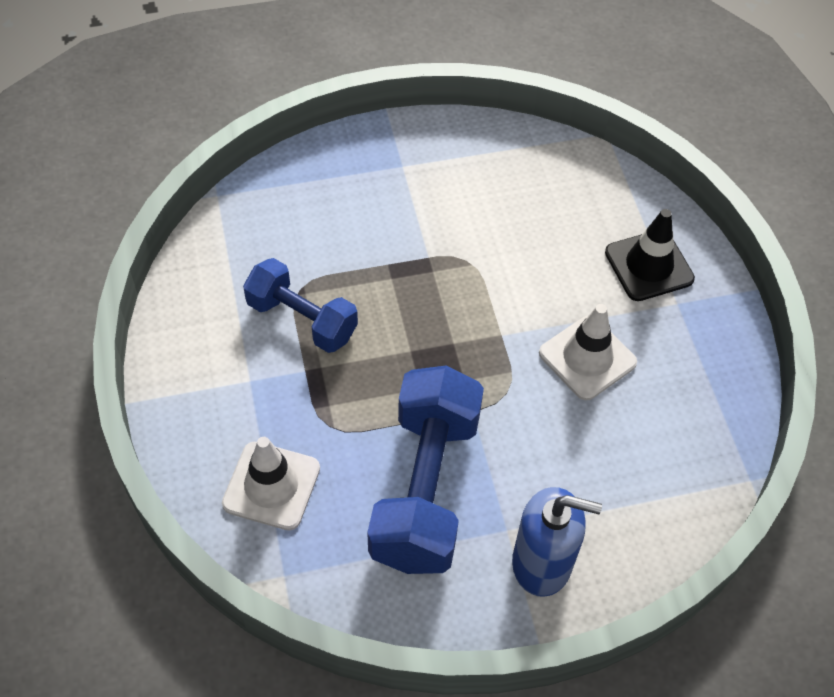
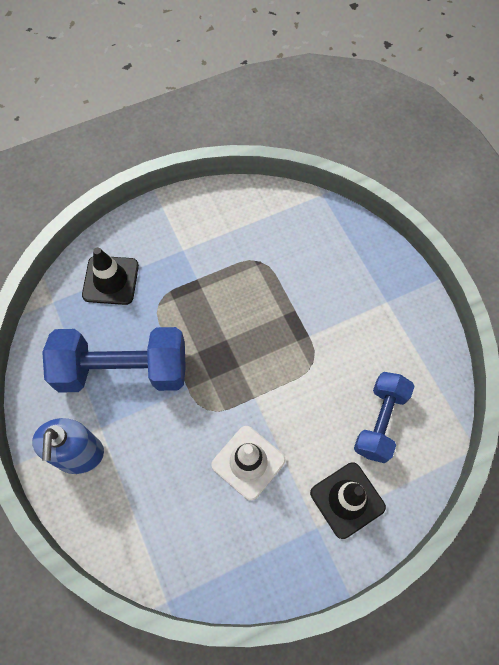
camera: 80 degrees right, 10 degrees up
white traffic cone [222,437,320,531] -> black traffic cone [82,247,139,305]
blue dumbbell [243,258,358,353] -> blue dumbbell moved to [354,372,414,463]

